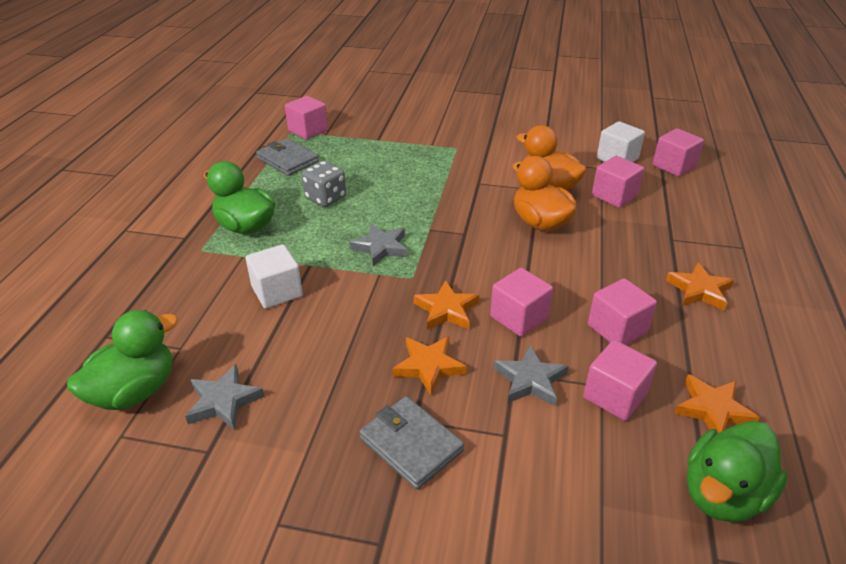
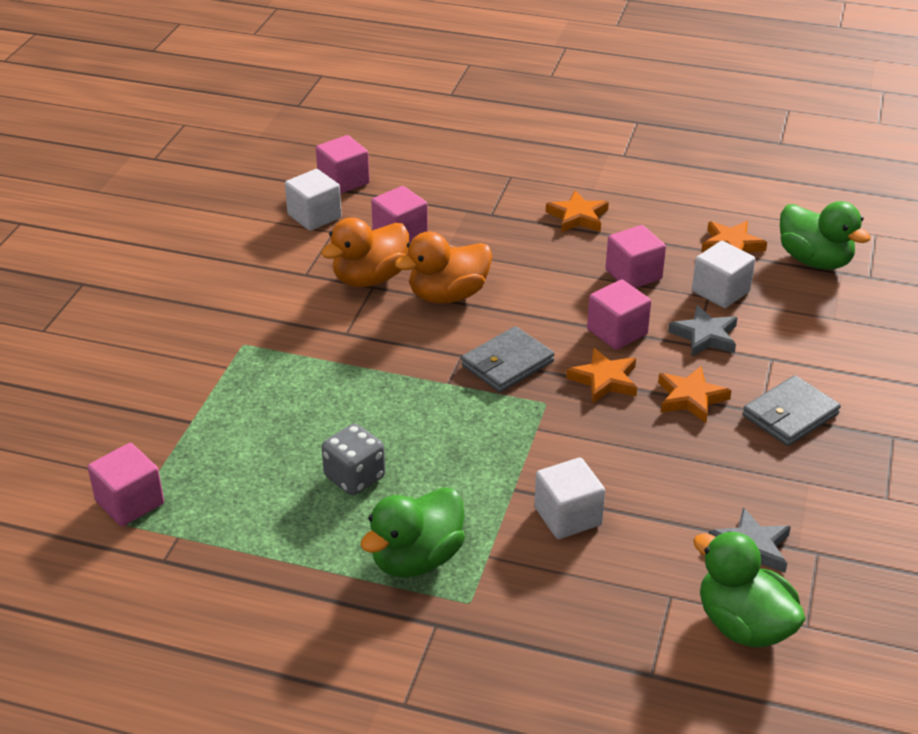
camera: 85 degrees left, 0 degrees up
grey wallet [256,138,319,176] -> grey wallet moved to [461,326,554,392]
grey star [350,224,408,266] -> none
pink cube [583,340,657,421] -> white cube [692,241,755,308]

